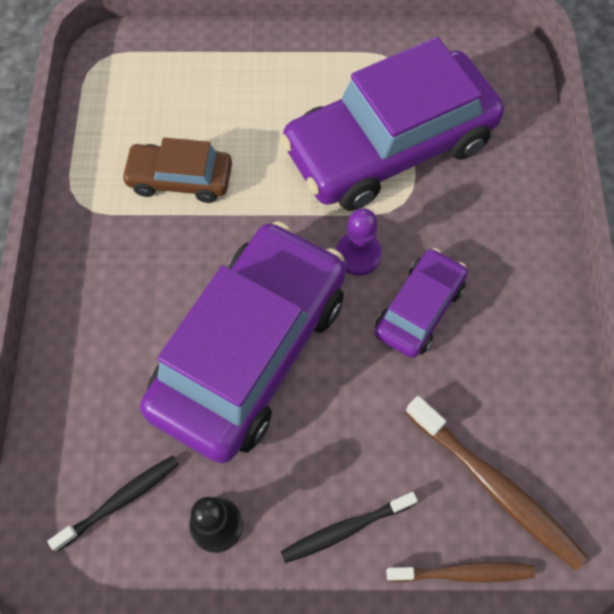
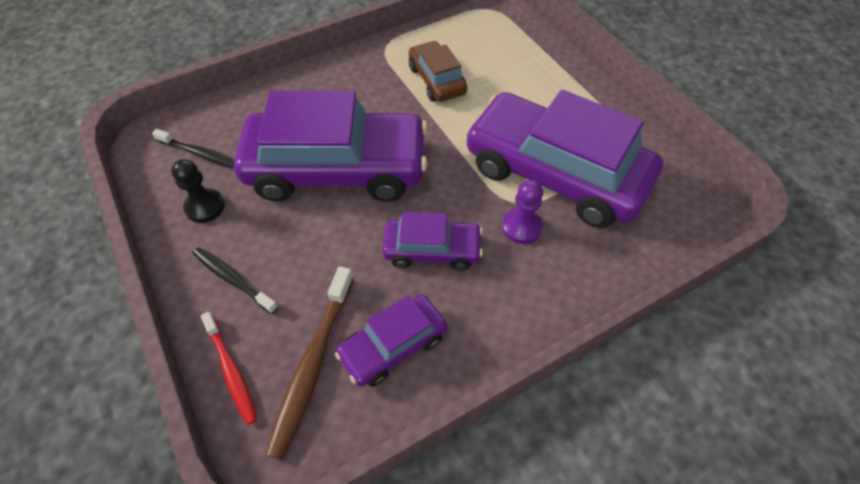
camera: 60 degrees right, 10 degrees down
purple pawn [336,208,382,276] -> purple pawn moved to [502,180,543,244]
brown toothbrush [386,562,535,582] -> red toothbrush [201,312,257,425]
none -> purple car [335,294,447,387]

